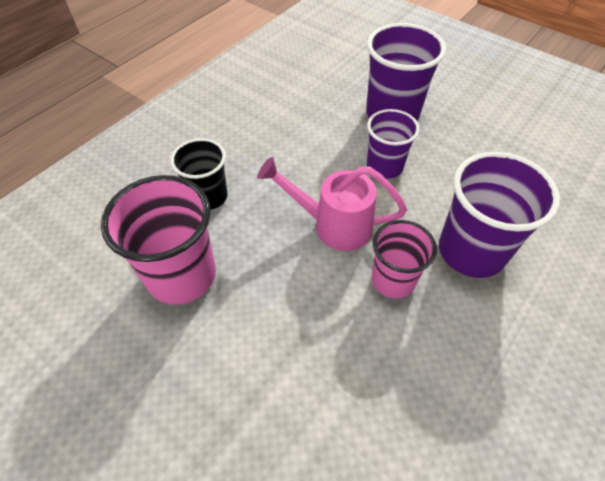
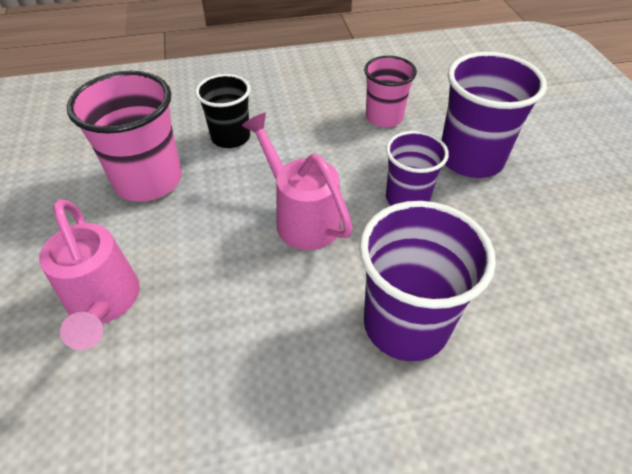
camera: 40 degrees right, 5 degrees down
pink cup [372,220,437,299] -> pink cup moved to [364,56,417,127]
none -> pink watering can [39,199,140,350]

